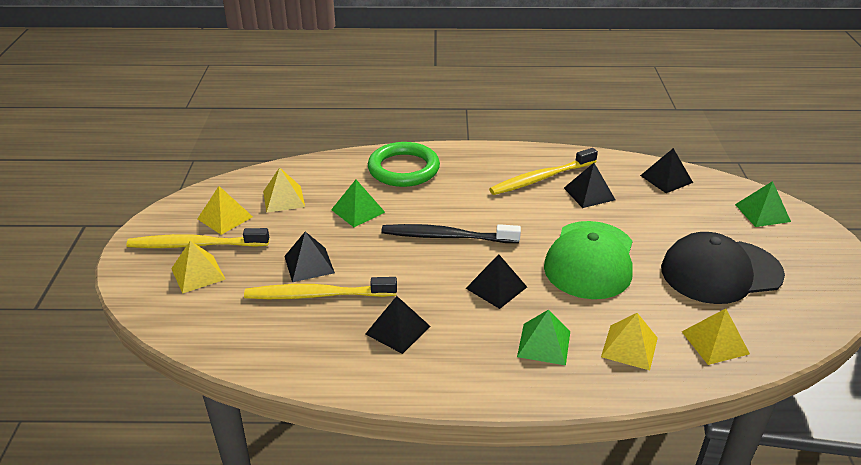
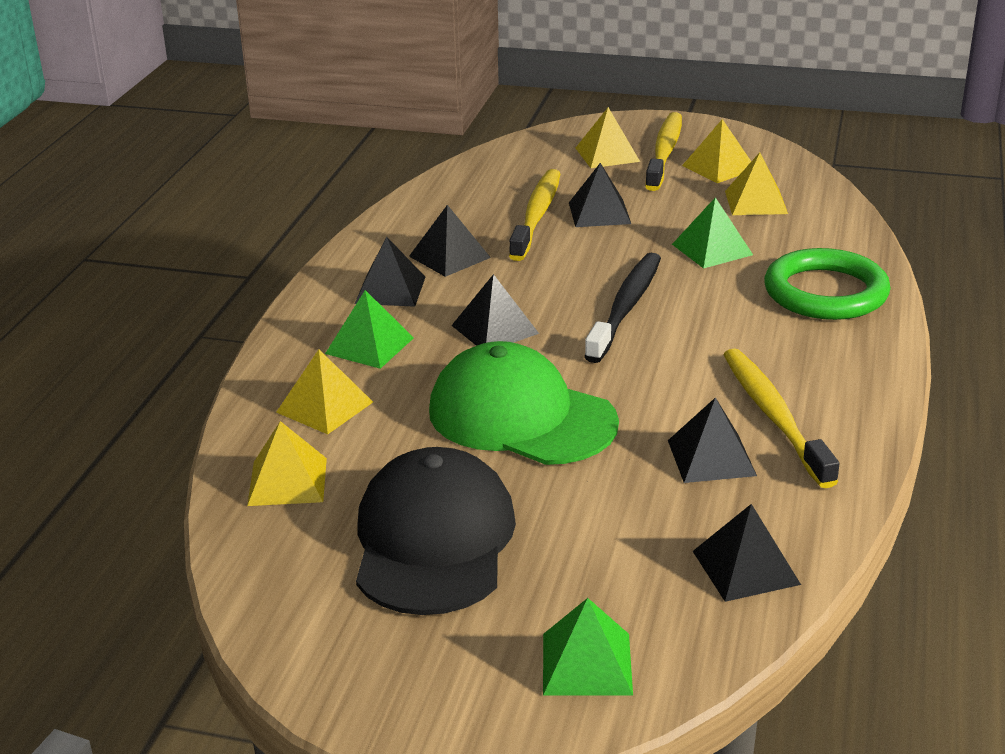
camera: 105 degrees right, 5 degrees down
none -> black pyramid [355,237,425,307]

